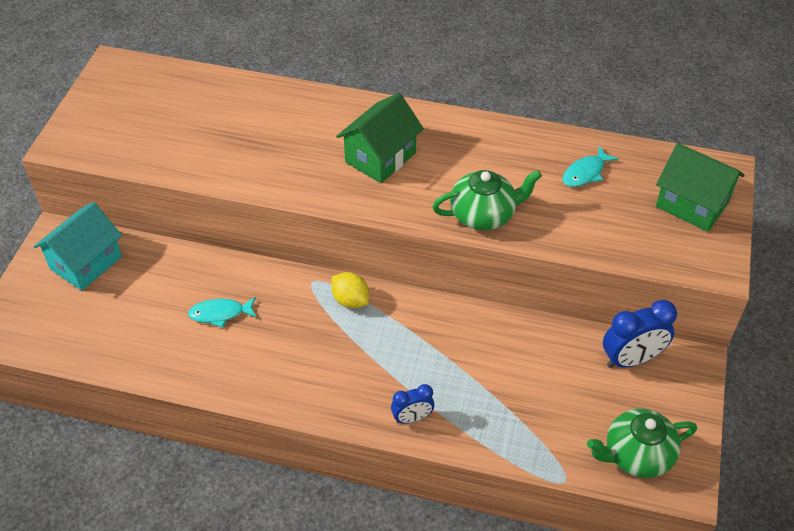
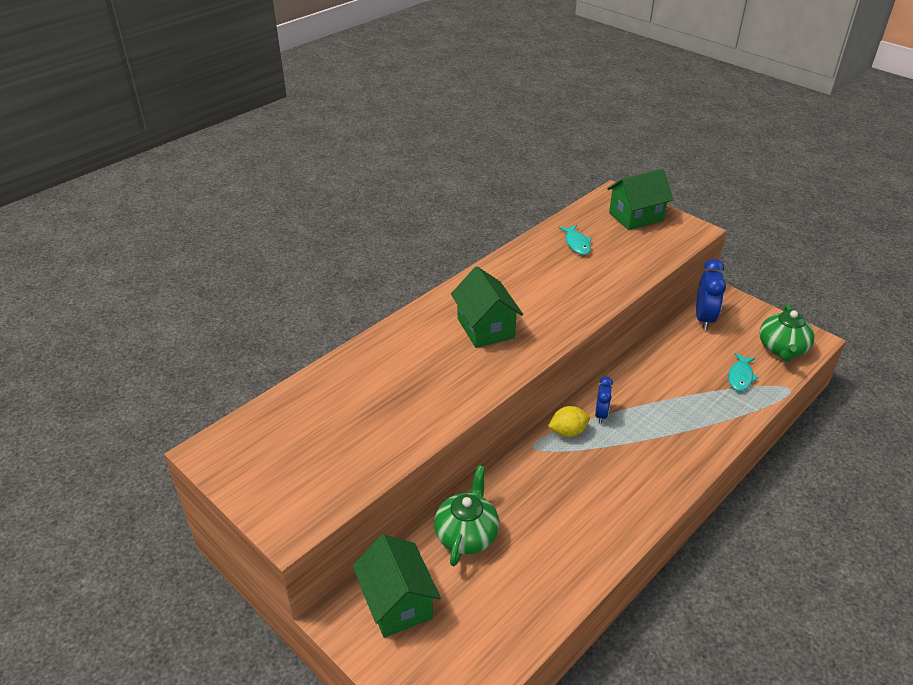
camera: 60 degrees left, 10 degrees down
turquoise house [34,202,122,291] -> green house [353,534,441,638]
turquoise fish [188,297,257,328] -> turquoise fish moved to [728,353,759,391]
blue clock [391,384,435,424] -> blue clock moved to [595,377,613,423]
green teapot [432,170,542,230] -> green teapot moved to [434,465,499,566]

